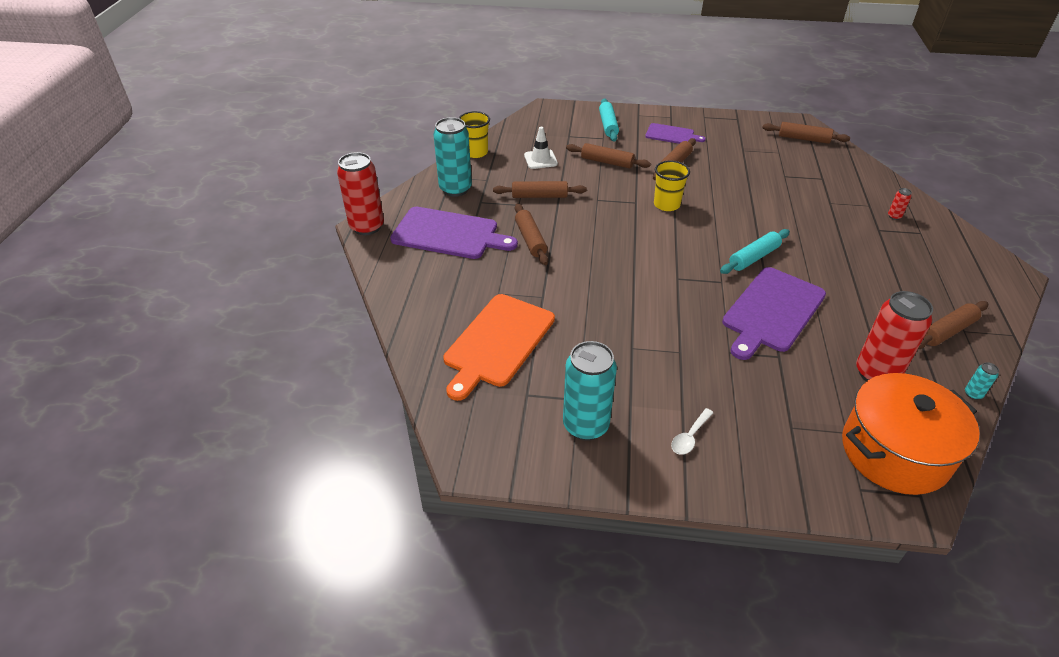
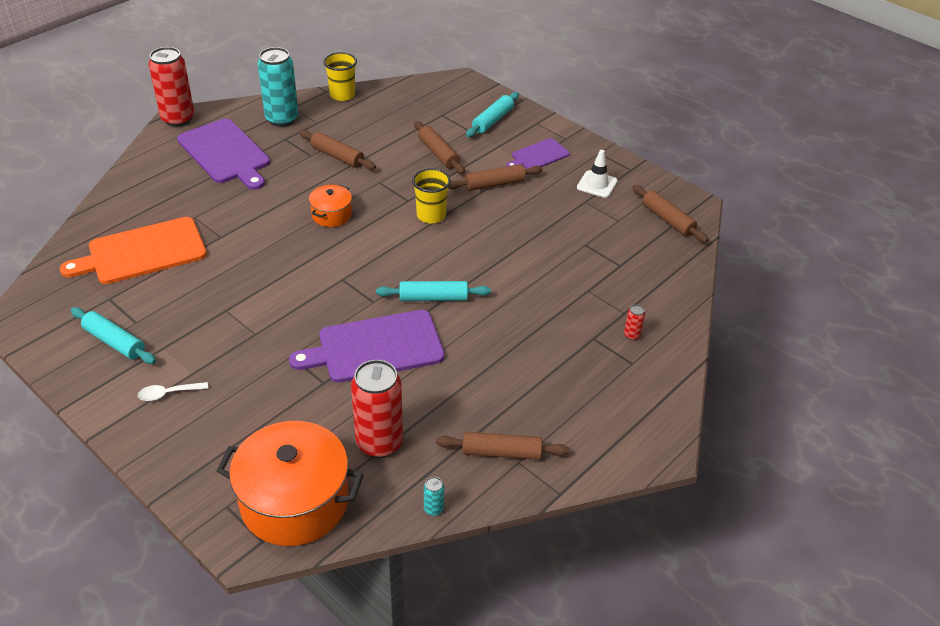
camera: 35 degrees right, 0 degrees up
brown rolling pin [515,204,548,265] -> none
white traffic cone [524,127,558,169] -> white traffic cone moved to [577,150,618,198]
turquoise can [563,341,617,441] -> turquoise rolling pin [71,307,156,364]
purple cutting board [645,123,706,144] -> purple cutting board turned 90 degrees clockwise [506,138,570,169]
none -> orange pot [309,185,352,227]

